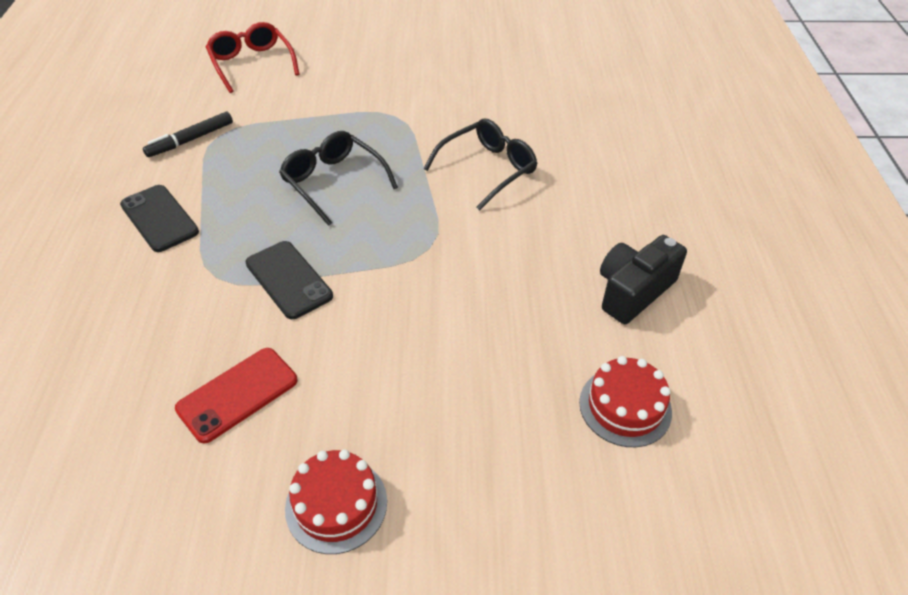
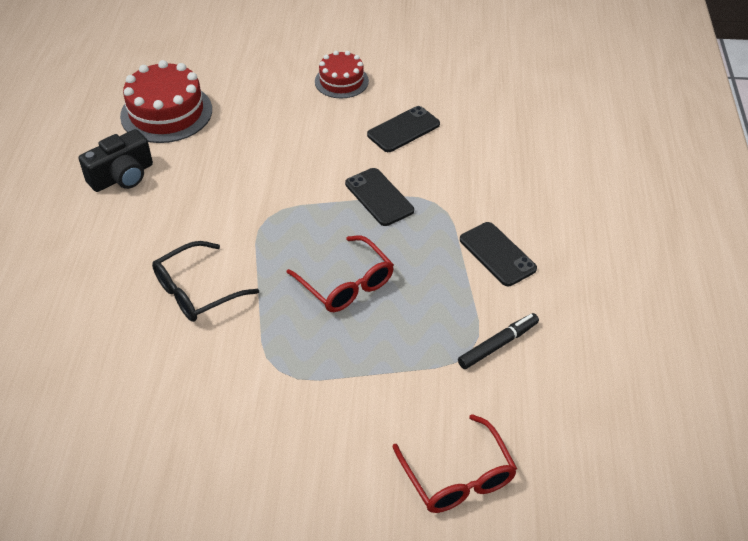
camera: 175 degrees left, 0 degrees up
red phone [175,348,297,444] -> black phone [367,106,440,152]
black glasses [279,131,398,226] -> red glasses [286,235,394,312]
red cake [579,356,672,447] -> red cake [120,60,212,143], size x1.63

